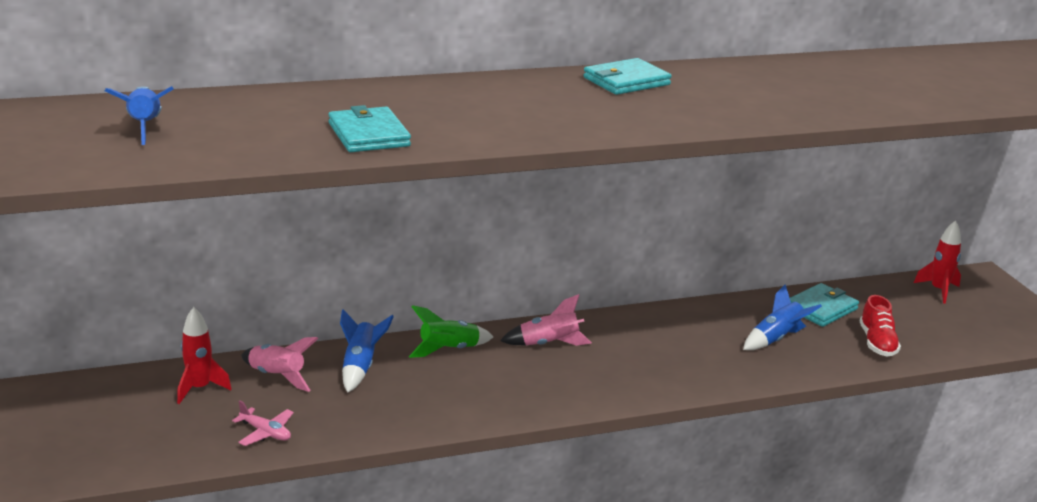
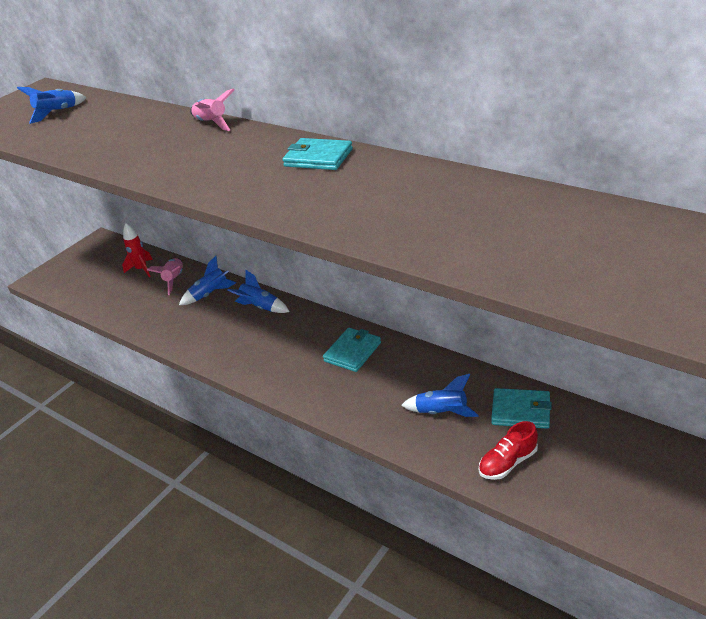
camera: 60 degrees right, 10 degrees up
pink plane [232,400,294,446] -> none
turquoise wallet [328,105,411,152] -> turquoise wallet moved to [323,328,381,372]
green rocket [409,305,493,358] -> blue rocket [227,270,290,313]
pink rocket [500,294,592,346] -> pink rocket moved to [190,89,234,131]
red rocket [914,220,961,304] -> none

